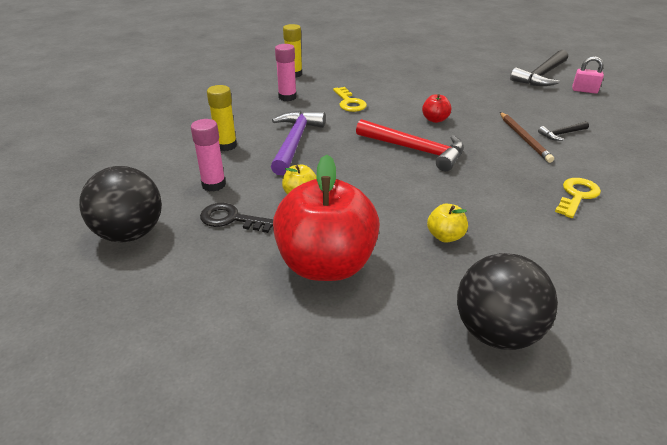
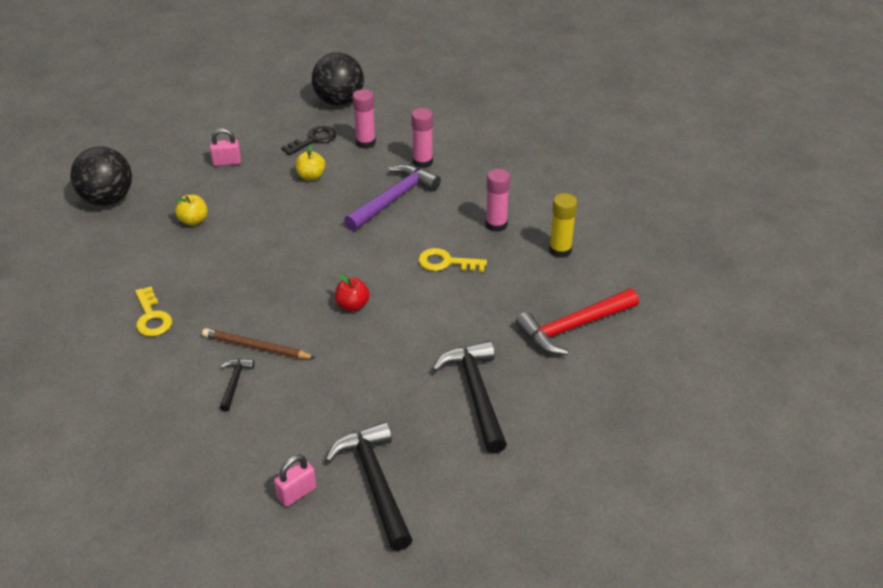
camera: 120 degrees right, 5 degrees up
yellow glue stick [207,85,237,151] -> pink glue stick [411,108,433,168]
purple hammer [271,111,326,175] -> purple hammer turned 90 degrees counterclockwise [344,164,441,231]
red apple [273,155,380,281] -> pink padlock [210,128,241,166]
red hammer [356,119,464,171] -> red hammer moved to [515,288,639,355]
none -> black hammer [432,341,507,453]

